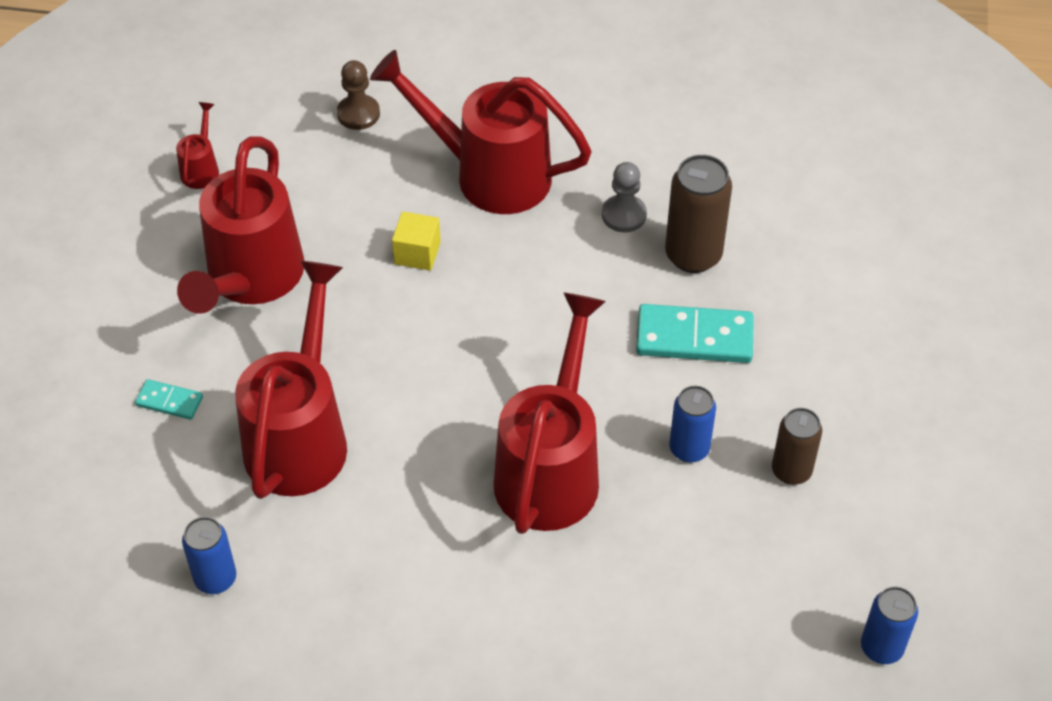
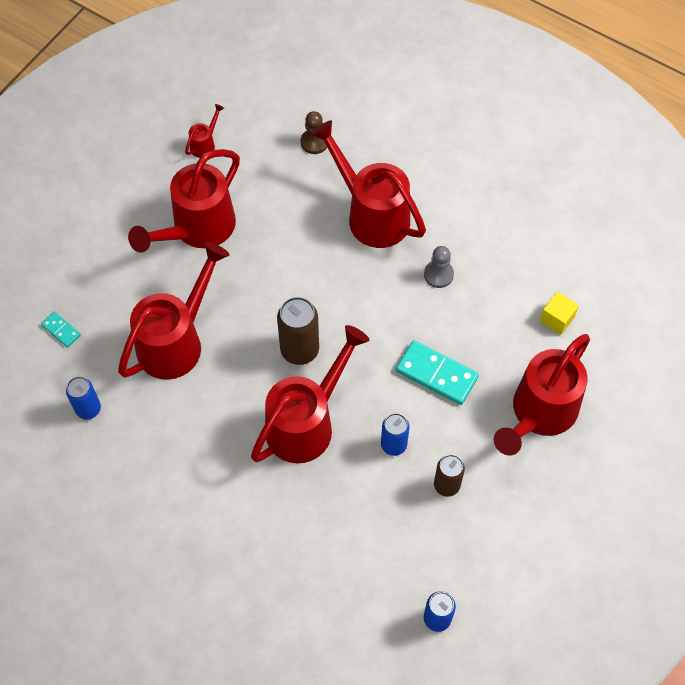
camera: 25 degrees right, 10 degrees up
turquoise domino [135,379,203,420] -> turquoise domino moved to [41,311,81,348]
yellow cube [392,212,441,271] -> yellow cube moved to [540,292,579,335]
brown can [665,155,732,273] -> brown can moved to [277,297,319,365]
none -> red watering can [494,334,590,455]

